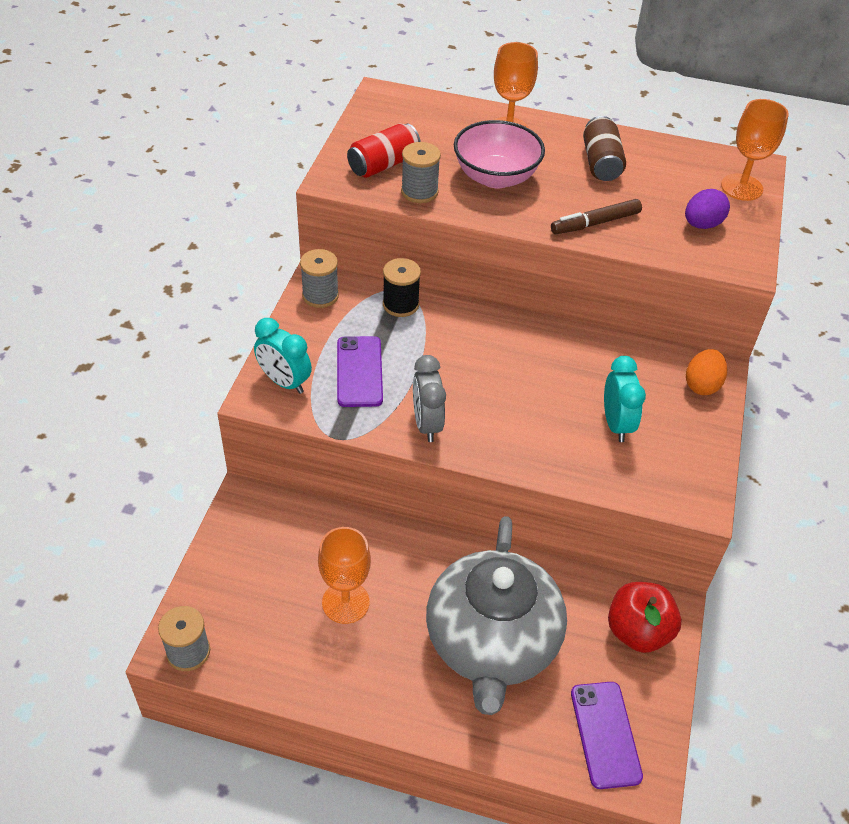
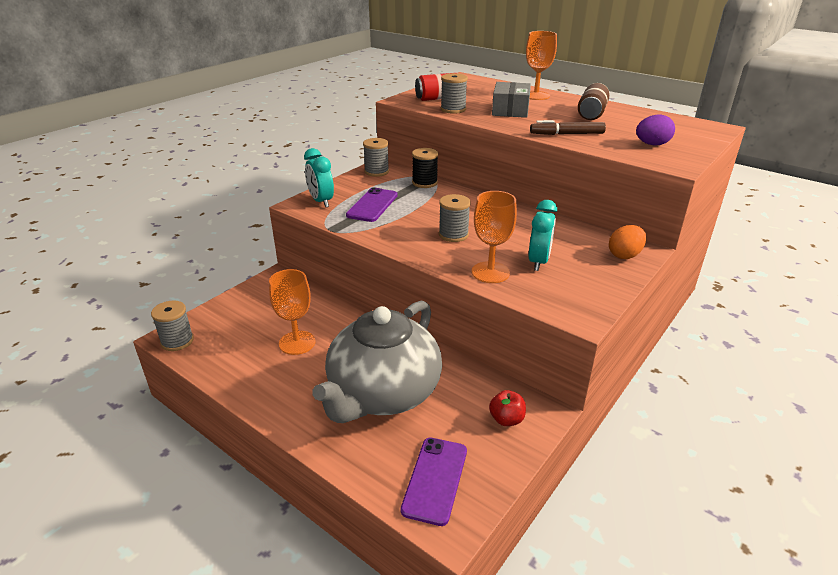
camera: 25 degrees right, 15 degrees down
grey clock [413,355,446,442] -> none
pink bowl [454,120,545,188] -> grey box [492,82,531,118]
red apple [608,582,682,653] -> red apple [489,390,526,426], size x0.58
orange goblet [721,99,789,201] -> orange goblet moved to [472,191,517,283]
none -> grey spool [439,194,471,242]

